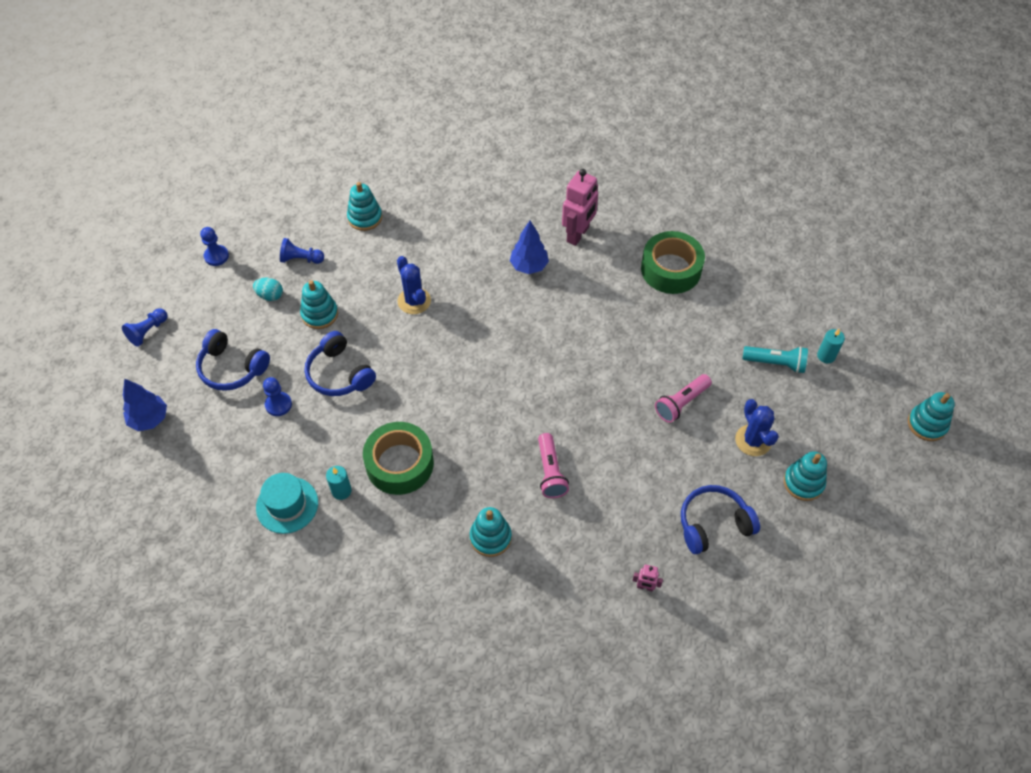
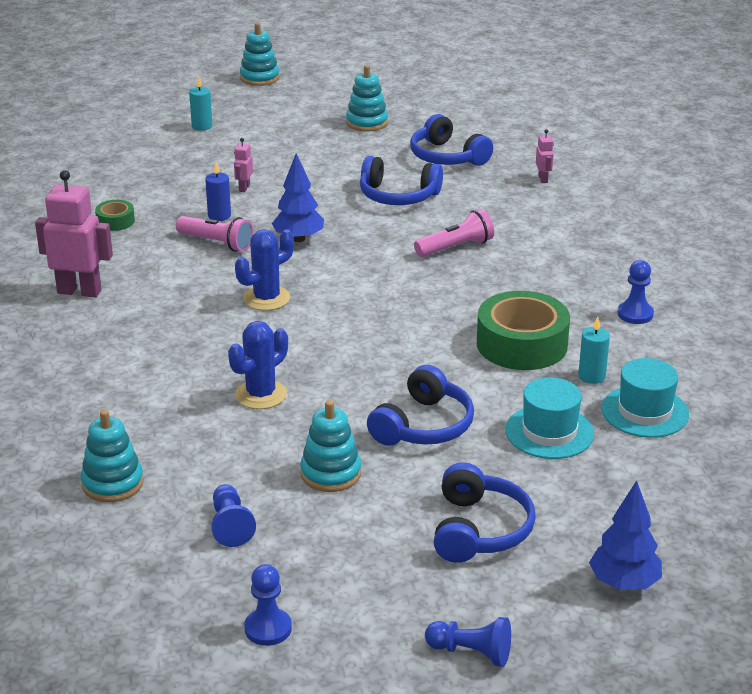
camera: 110 degrees left, 25 degrees down
turquoise egg [253,278,283,301] -> none
blue pawn [263,377,292,416] -> blue pawn moved to [618,260,654,324]
turquoise stacking toy [470,507,512,557] -> none
blue tree [510,221,549,274] -> blue tree moved to [272,153,324,242]
green tape [641,231,705,294] -> green tape [95,200,135,231], size x0.47
pink flashlight [655,374,712,423] -> pink flashlight moved to [176,216,254,252]
blue cactus [735,399,779,456] -> blue cactus moved to [235,229,294,311]
turquoise flashlight [743,346,808,373] -> none
none -> blue candle [205,162,231,221]
none -> pink robot [234,138,253,192]
none -> blue headphones [360,156,443,205]
none -> turquoise hat [505,377,594,459]

